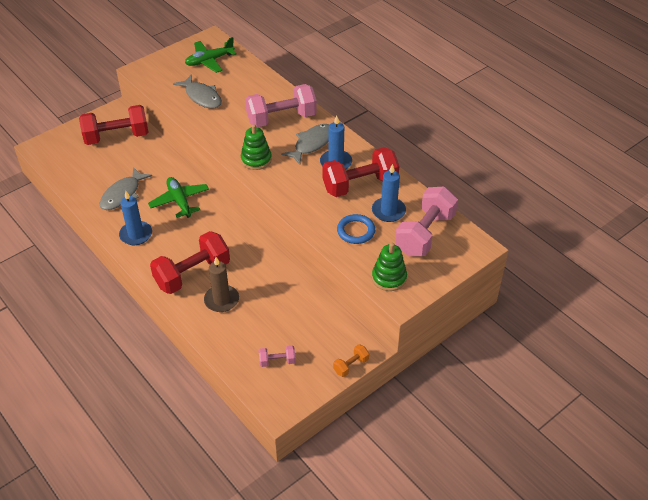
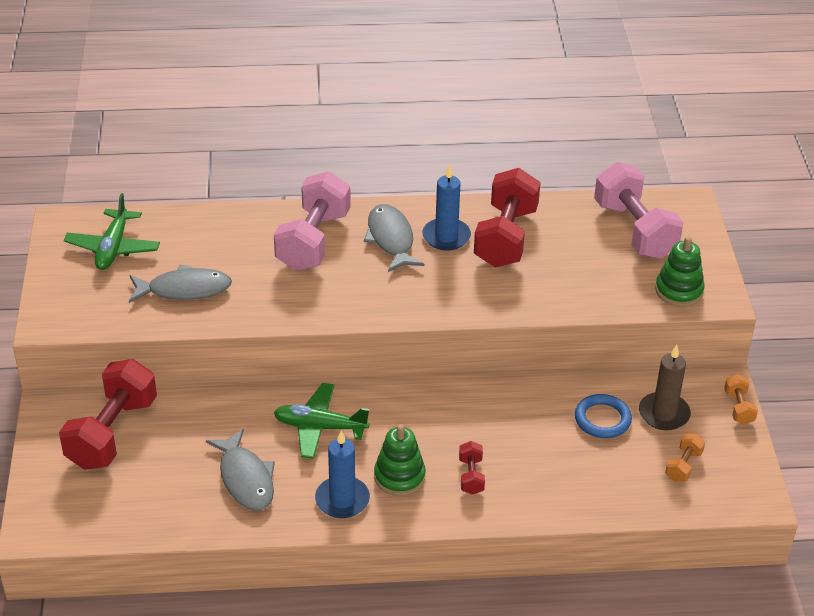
camera: 55 degrees left, 5 degrees down
red dumbbell [150,231,230,294] -> red dumbbell [459,441,485,495], size x0.45
brown candle [204,257,239,312] -> brown candle moved to [639,345,691,430]
green stacking toy [241,124,272,170] -> green stacking toy moved to [374,424,426,496]
pink dumbbell [259,345,296,367] -> orange dumbbell [665,433,705,482]
blue ring [337,214,375,244] -> blue ring moved to [575,394,632,438]
blue candle [372,164,406,222] -> none

